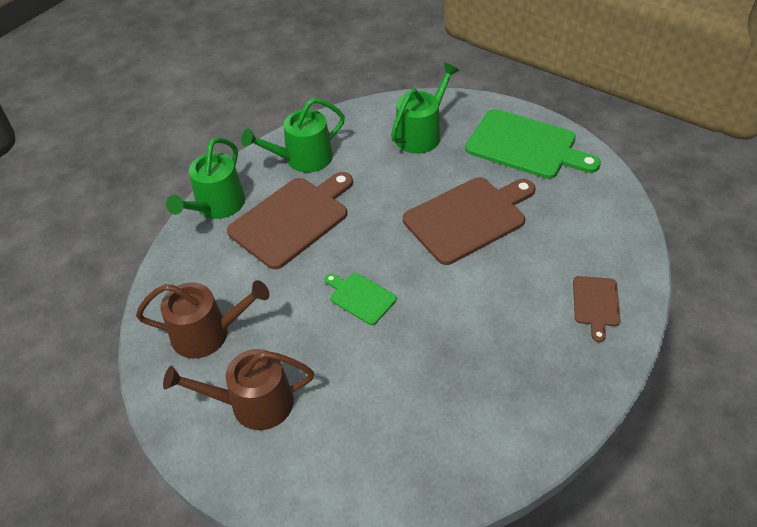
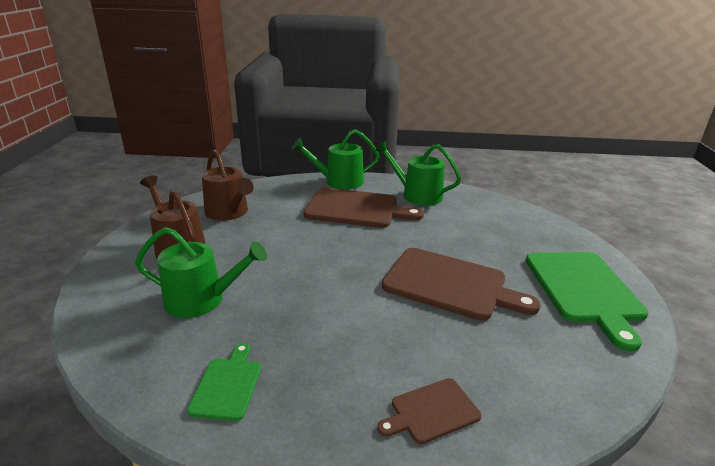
camera: 55 degrees right, 20 degrees down
green cutting board [325,273,397,325] -> green cutting board moved to [187,343,261,421]
green watering can [391,63,459,154] -> green watering can moved to [135,227,267,318]

